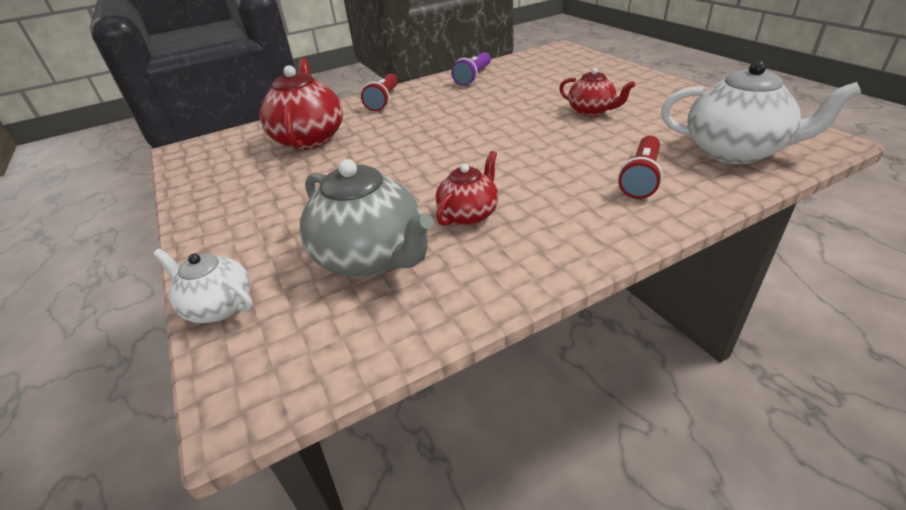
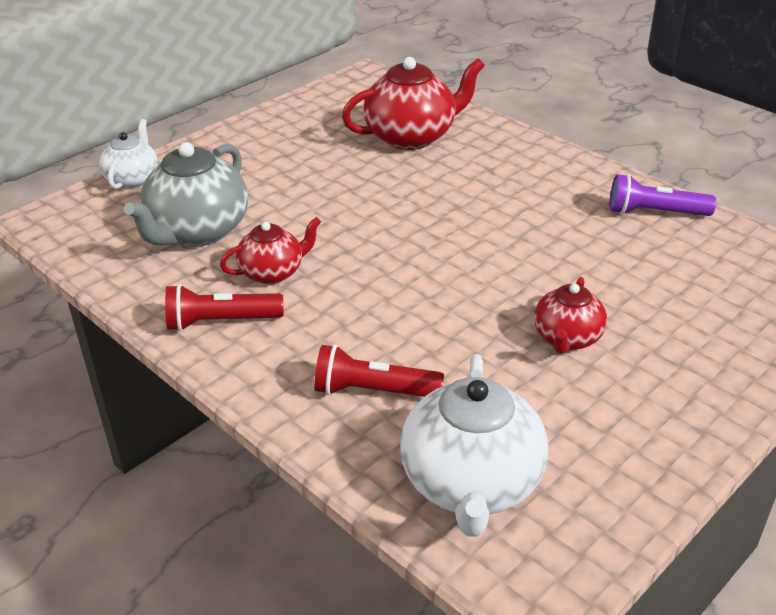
camera: 70 degrees right, 0 degrees up
red flashlight [361,73,398,111] -> red flashlight moved to [165,284,284,331]
red teapot [435,151,498,226] -> red teapot turned 45 degrees counterclockwise [220,217,321,284]

